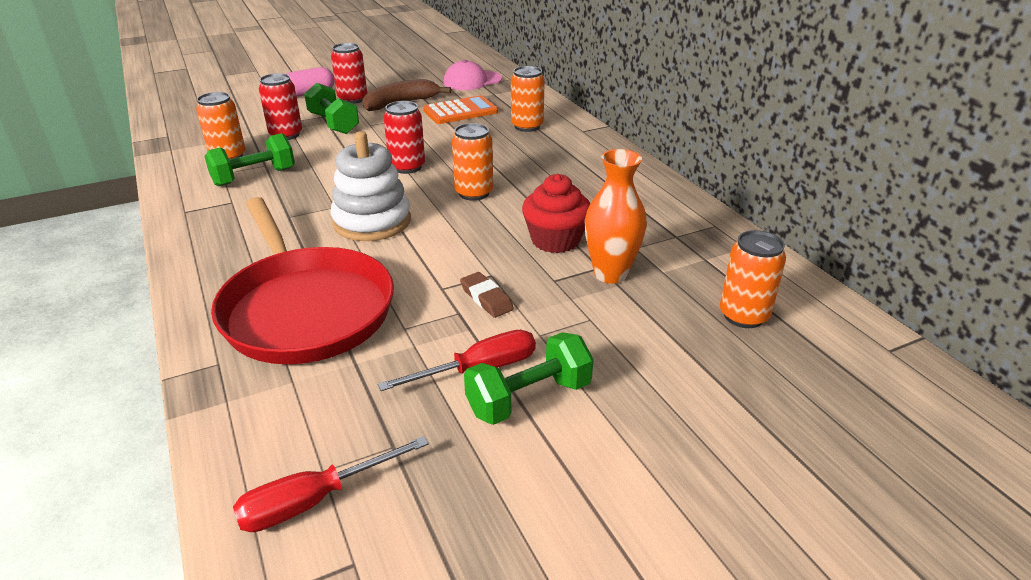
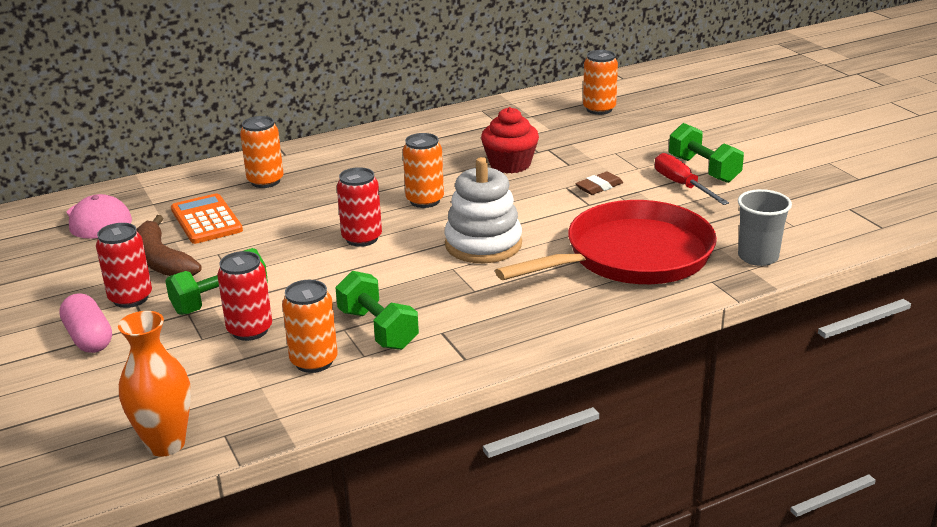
camera: 90 degrees left, 5 degrees down
red screwdriver [233,436,429,532] -> none
orange vase [585,149,647,284] -> orange vase moved to [118,311,191,457]
none -> grey cup [738,189,792,266]

